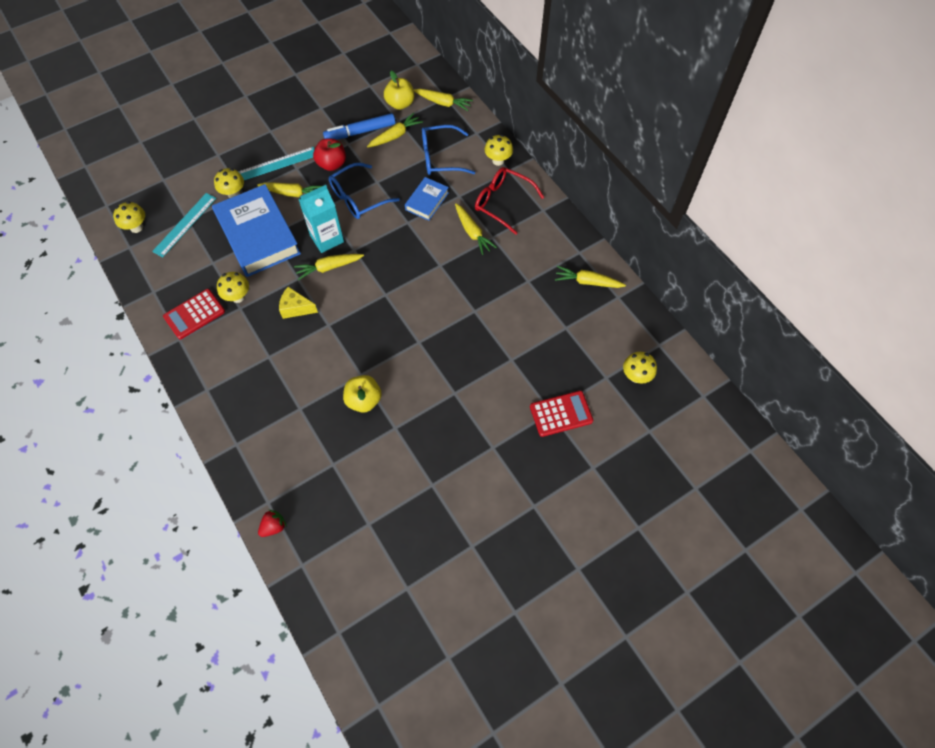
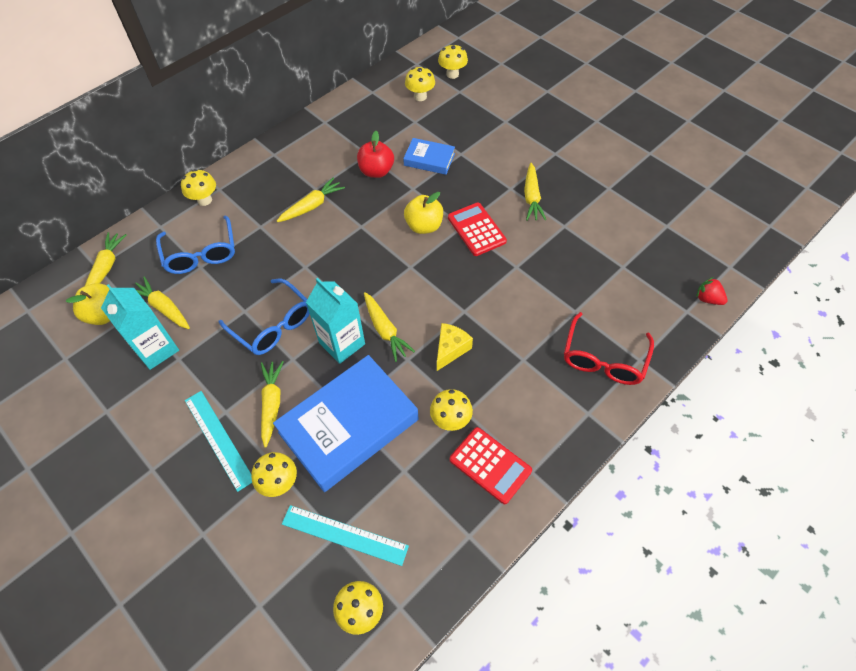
camera: 100 degrees left, 5 degrees down
yellow cheese [279,287,318,319] -> yellow cheese turned 150 degrees counterclockwise [437,323,473,371]
red apple [313,139,346,171] -> red apple moved to [357,131,394,178]
blue marker [323,113,396,140] -> turquoise carton [101,284,179,370]
yellow apple [343,375,382,413] -> yellow apple moved to [404,192,443,234]
blue book [405,177,449,221] -> blue book moved to [403,138,455,175]
red glasses [475,167,544,235] -> red glasses moved to [564,312,654,385]
red calculator [530,391,593,437] -> red calculator moved to [448,202,507,256]
yellow carrot [555,266,626,288] -> yellow carrot moved to [524,163,546,221]
none -> yellow mushroom [405,67,435,101]

